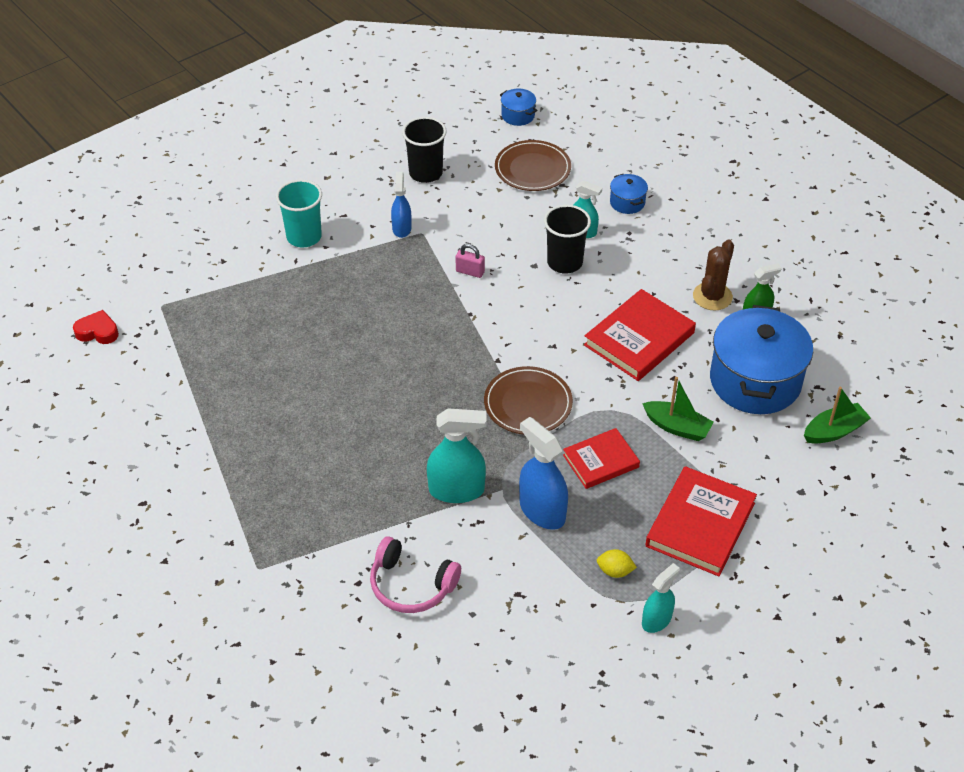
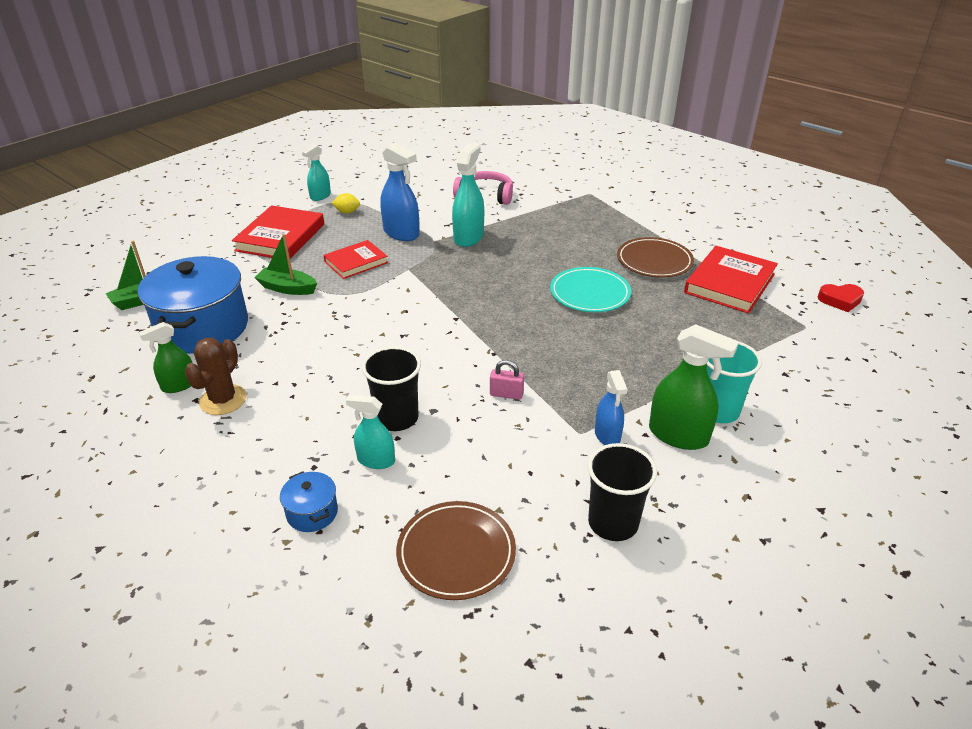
camera: 170 degrees right, 10 degrees down
turquoise spray bottle [427,408,487,503] -> turquoise spray bottle turned 120 degrees clockwise [452,143,484,247]
brown plate [484,366,573,434] -> brown plate moved to [617,237,694,278]
blue pot [500,88,538,126] -> none
red book [584,289,696,381] -> red book moved to [684,246,778,314]
none -> turquoise plate [550,267,631,312]
none -> green spray bottle [649,325,739,450]

